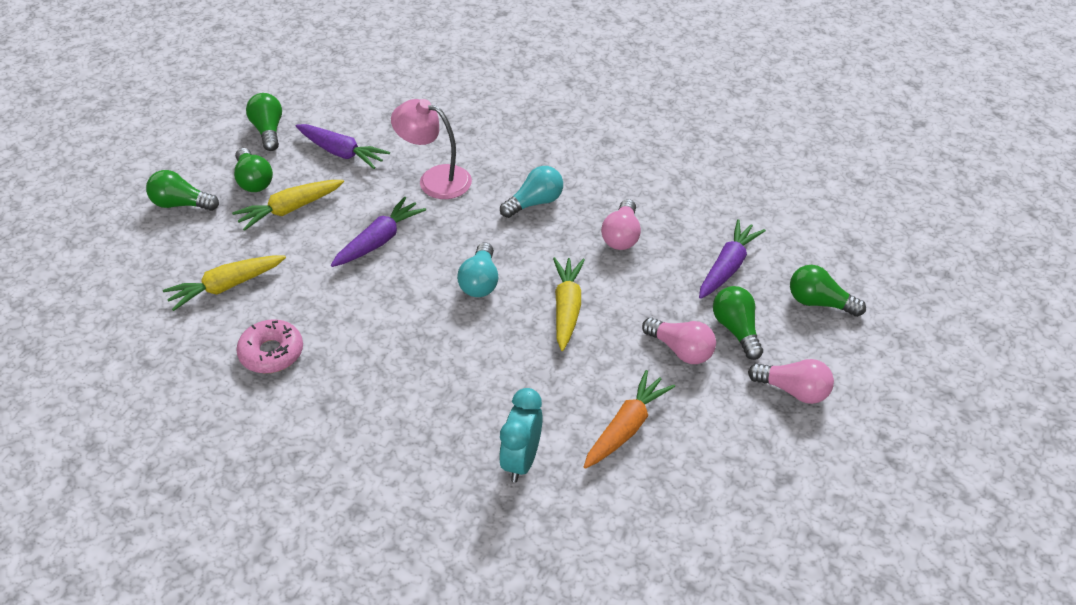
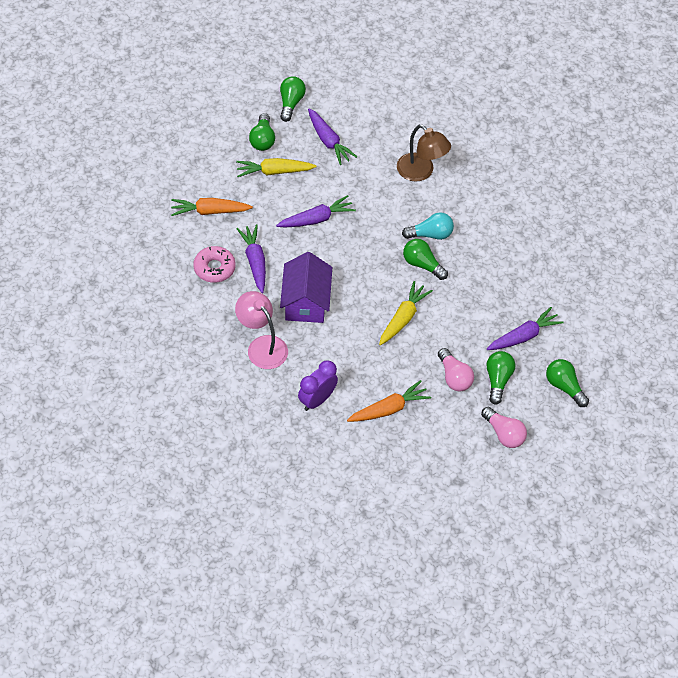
camera: 25 degrees right, 10 degrees up
green light bulb [146,170,219,211] -> green light bulb moved to [403,239,448,280]
yellow carrot [163,256,286,311] -> orange carrot [171,198,253,216]
pink lamp [391,99,472,199] -> pink lamp moved to [235,291,288,369]
turquoise light bulb [457,242,498,297] -> none
turquoise clock [499,388,543,482] -> purple clock [298,360,338,411]
pink light bulb [601,199,641,250] -> none
none -> purple carrot [236,224,266,293]
none -> purple house [280,252,332,323]
none -> brown lamp [397,124,451,182]

